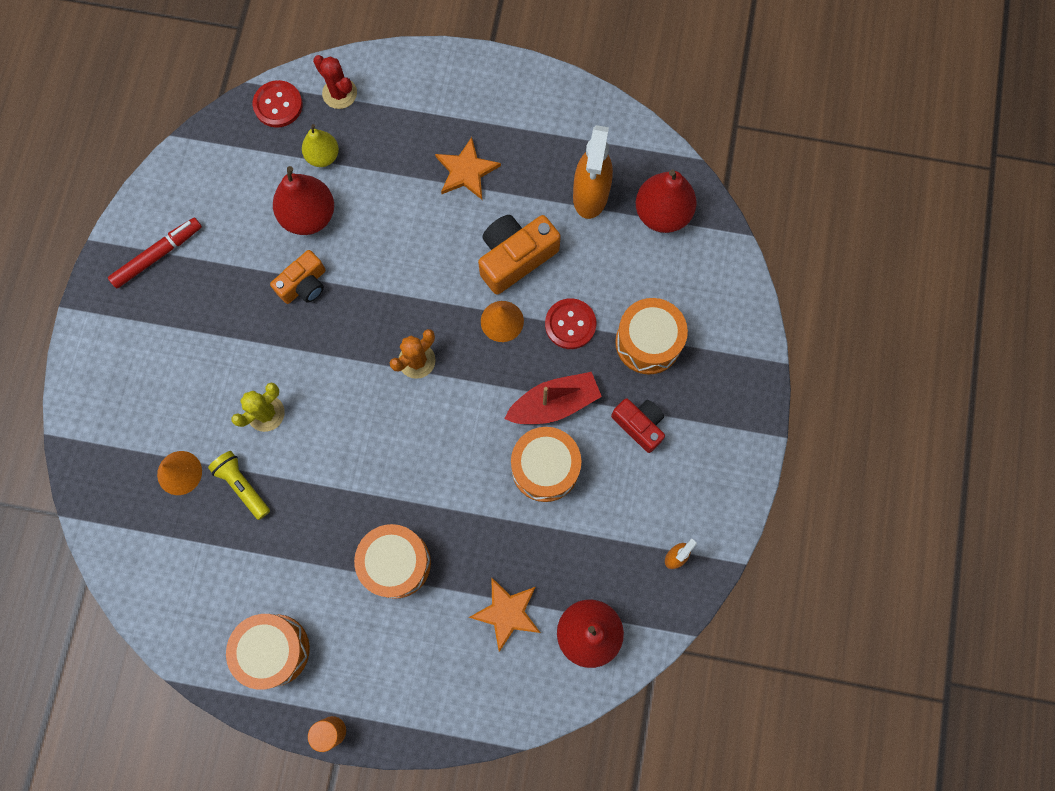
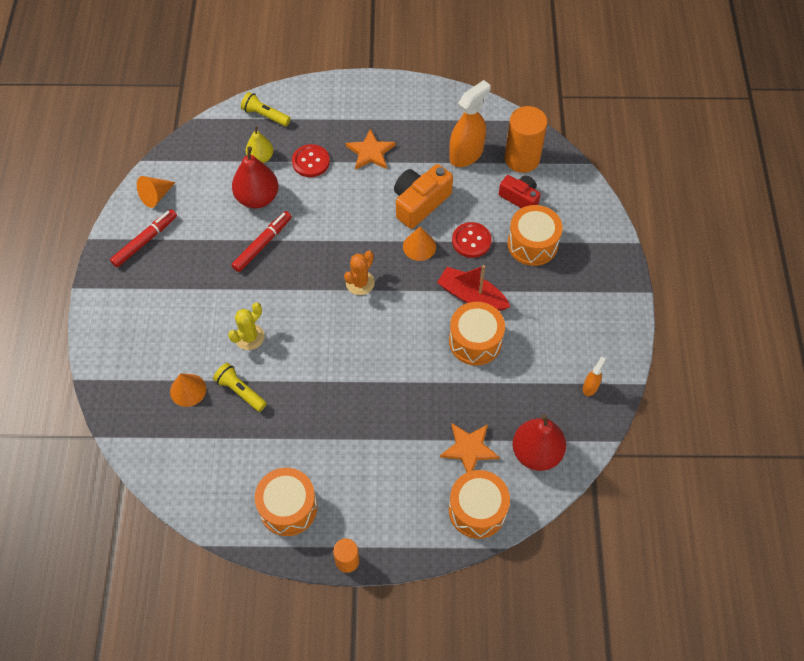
camera: 10 degrees left, 15 degrees down
red button [253,80,303,127] -> red button moved to [292,144,330,177]
orange camera [270,250,326,304] -> red marker [231,211,292,272]
red cactus [313,55,357,109] -> yellow flashlight [241,92,291,126]
orange drum [354,524,431,599] -> orange drum moved to [449,470,510,539]
red boat [504,372,602,424] -> red boat turned 120 degrees counterclockwise [437,265,510,311]
orange spray bottle [573,125,613,219] -> orange spray bottle turned 135 degrees counterclockwise [449,80,491,167]
red camera [611,398,665,453] -> red camera moved to [499,175,541,208]
red pear [636,170,697,233] -> orange cylinder [504,106,547,173]
none -> orange cone [137,176,175,208]

